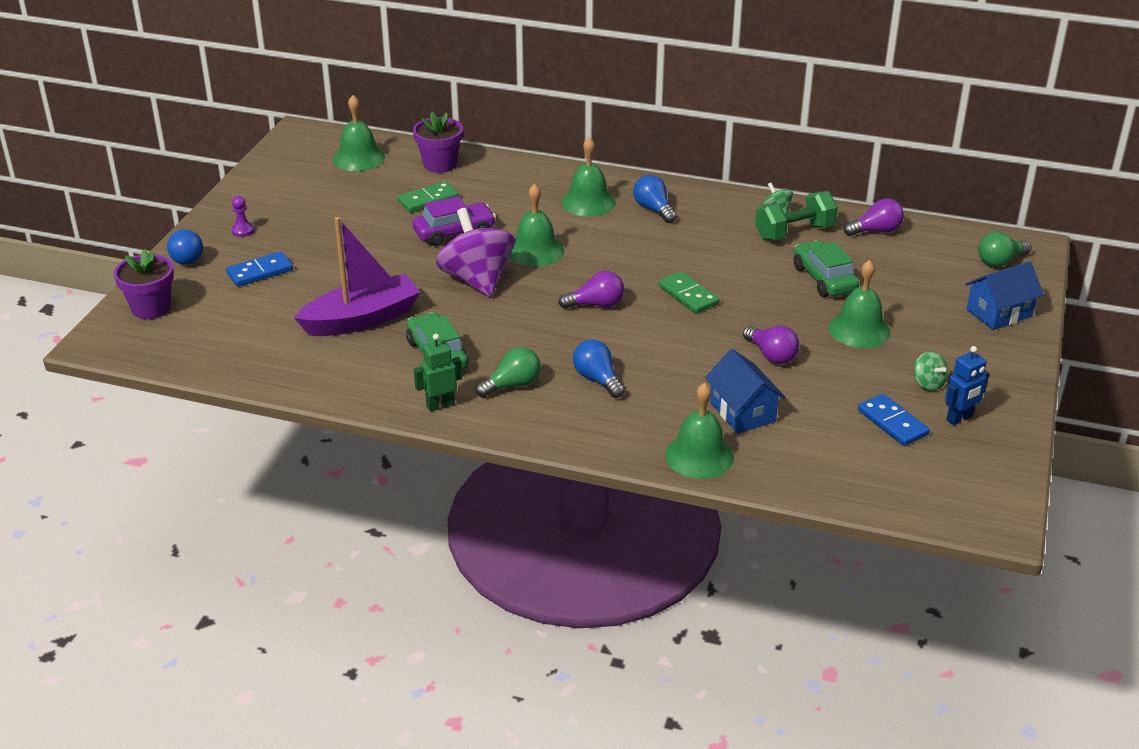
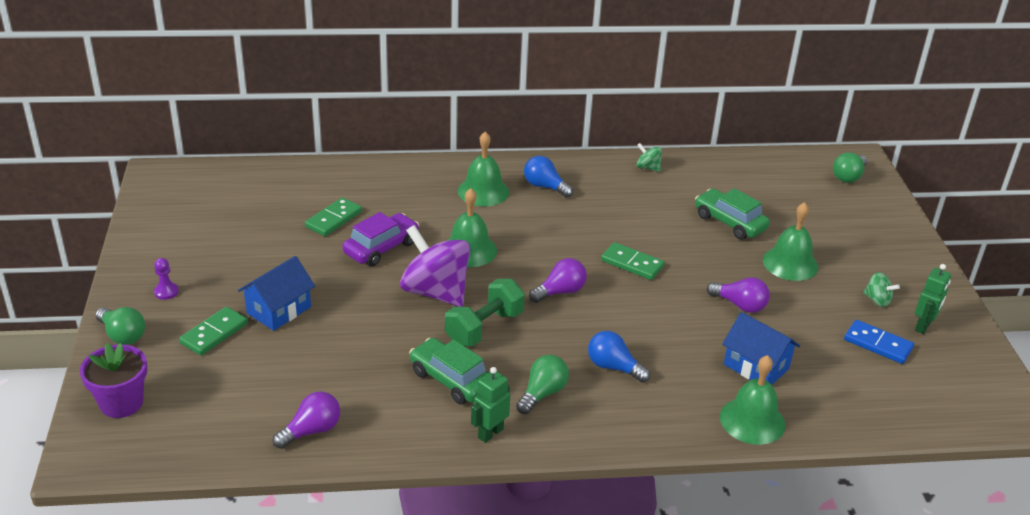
camera: 25 degrees left, 0 degrees up
blue light bulb [167,230,203,265] -> green light bulb [95,307,145,345]
blue domino [226,251,293,287] -> green domino [179,307,248,356]
purple boat [294,217,420,336] -> none
green bell [333,95,385,171] -> none
purple flower pot [413,112,463,173] -> none
green dumbbell [755,191,838,241] -> green dumbbell moved to [445,279,525,347]
purple light bulb [844,198,904,236] -> purple light bulb moved to [272,392,340,449]
blue robot [945,346,989,425] -> green robot [915,264,951,334]
blue house [965,261,1044,330] -> blue house moved to [238,256,315,331]

